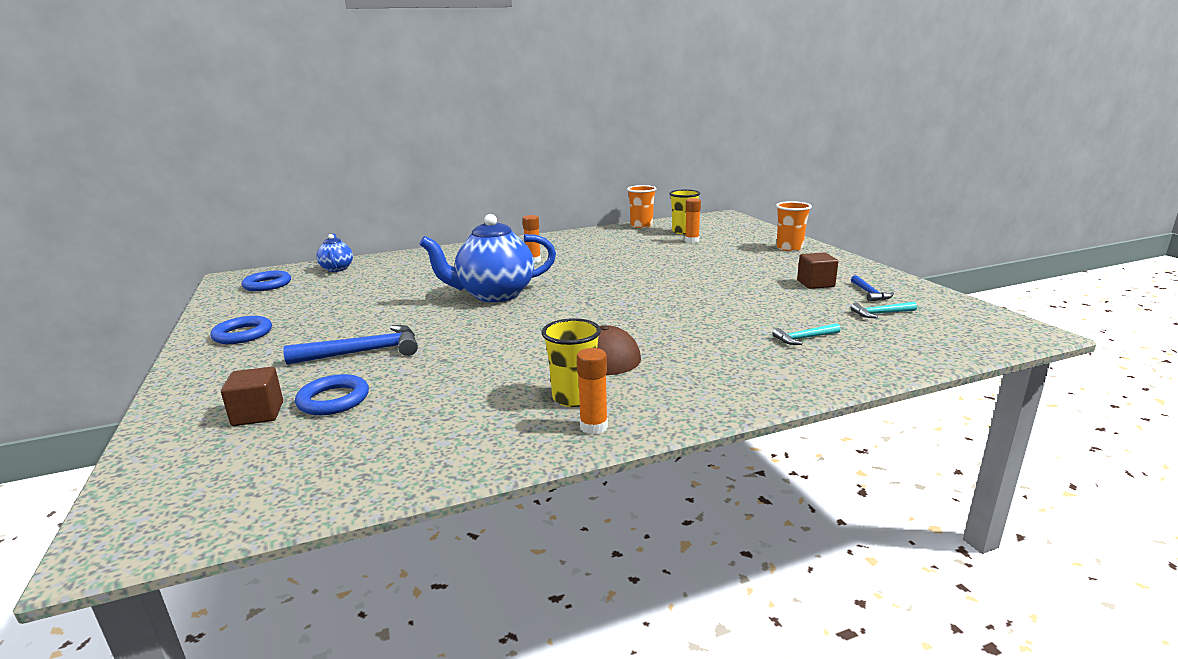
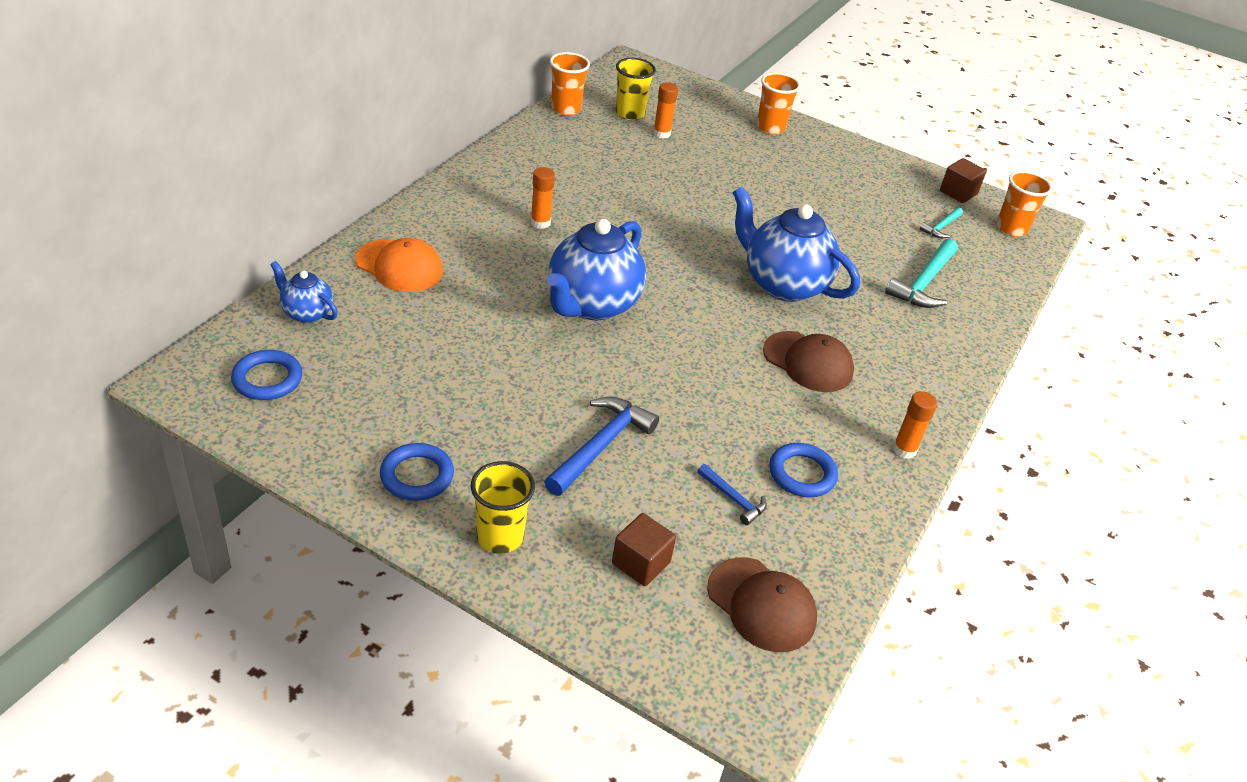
camera: 45 degrees left, 20 degrees up
blue ring [295,374,369,415] -> blue ring moved to [769,443,838,497]
yellow cup [542,318,601,407] -> yellow cup moved to [471,461,535,554]
turquoise hammer [772,323,841,345] -> turquoise hammer [885,239,958,308], size x1.84
brown cube [797,252,838,289] -> brown cube moved to [940,158,986,203]
blue hammer [851,275,894,302] -> blue hammer moved to [697,464,767,525]
none -> orange cap [355,238,443,292]
none -> brown cap [707,557,817,652]
none -> blue teapot [732,187,860,302]
none -> orange cup [996,171,1053,237]

